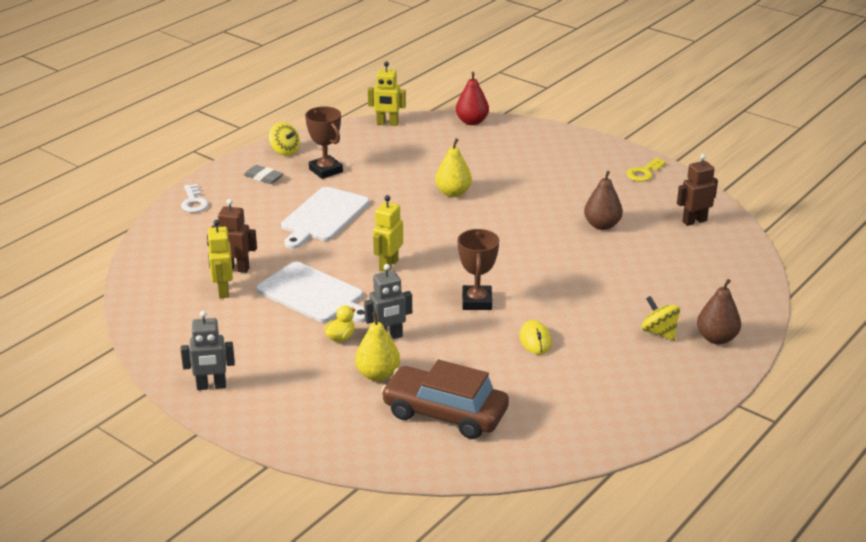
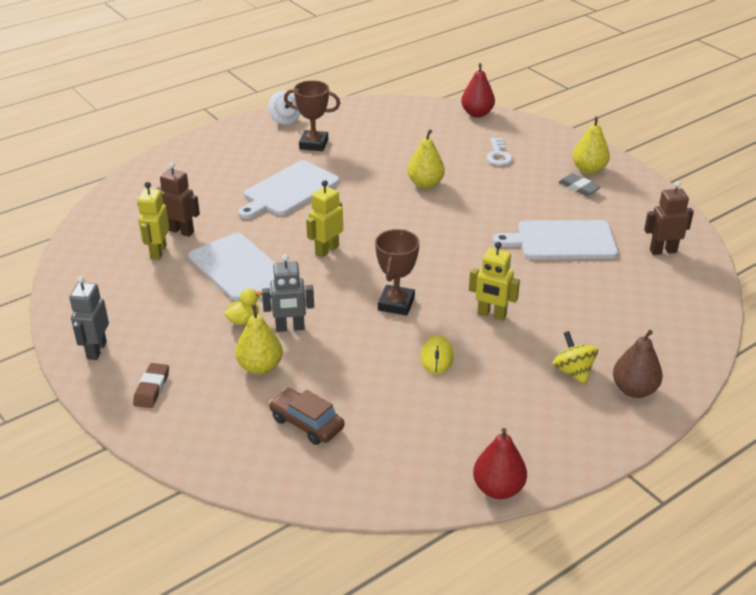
camera: 15 degrees right, 5 degrees up
white key [181,184,209,213] -> white key moved to [486,138,513,166]
grey robot [181,311,235,390] -> grey robot turned 90 degrees clockwise [69,276,109,360]
grey eraser [244,165,283,184] -> grey eraser moved to [558,173,601,196]
yellow spinning top [269,122,300,156] -> white spinning top [268,91,300,125]
brown trophy [305,106,343,179] -> brown trophy turned 60 degrees counterclockwise [284,80,340,151]
yellow robot [368,61,406,126] -> yellow robot moved to [469,242,520,321]
brown car [381,360,509,439] -> brown car [269,388,345,445], size x0.60
brown pear [584,171,623,230] -> white cutting board [493,220,618,259]
yellow key [626,158,666,182] -> none
none -> brown eraser [133,363,169,408]
none -> red pear [473,428,527,499]
none -> yellow pear [573,117,610,174]

